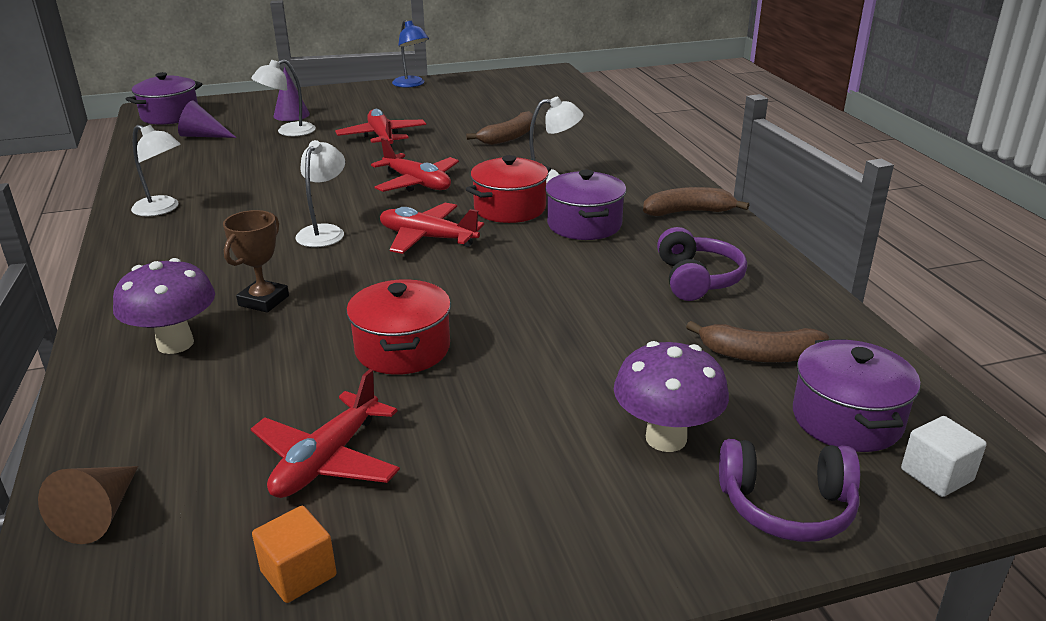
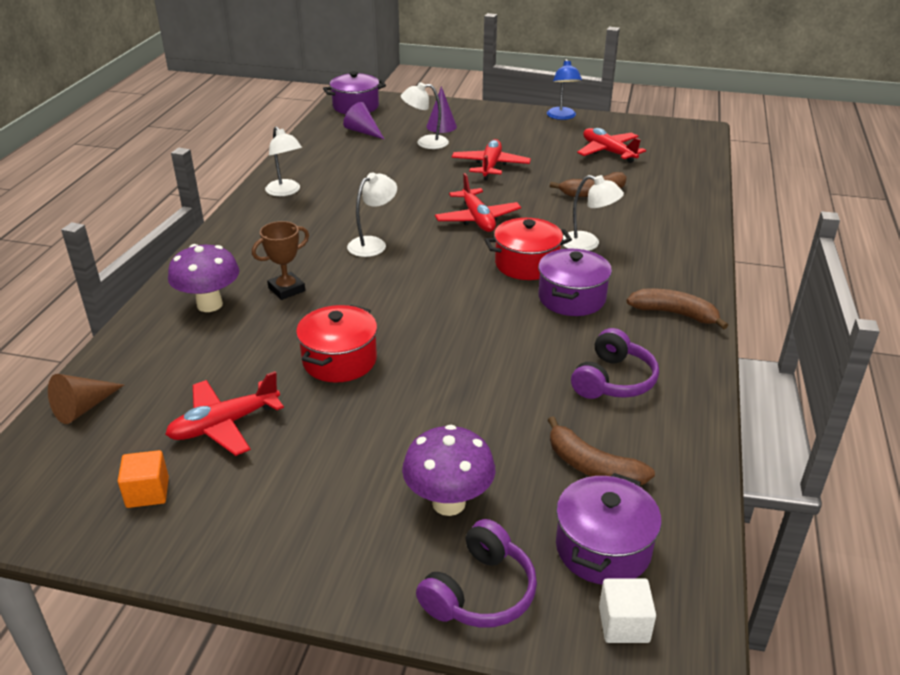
camera: 30 degrees right, 5 degrees up
red plane [380,203,484,254] -> red plane moved to [577,128,646,163]
purple headphones [719,439,860,542] -> purple headphones turned 90 degrees counterclockwise [416,519,537,628]

